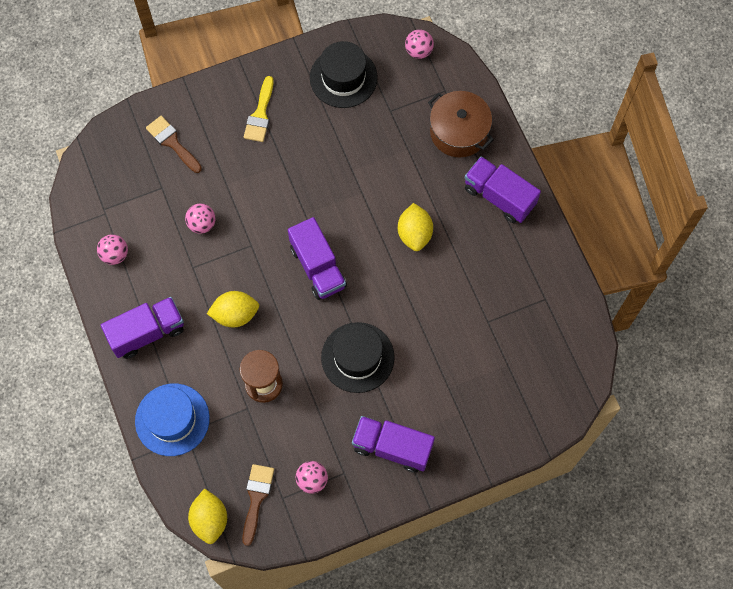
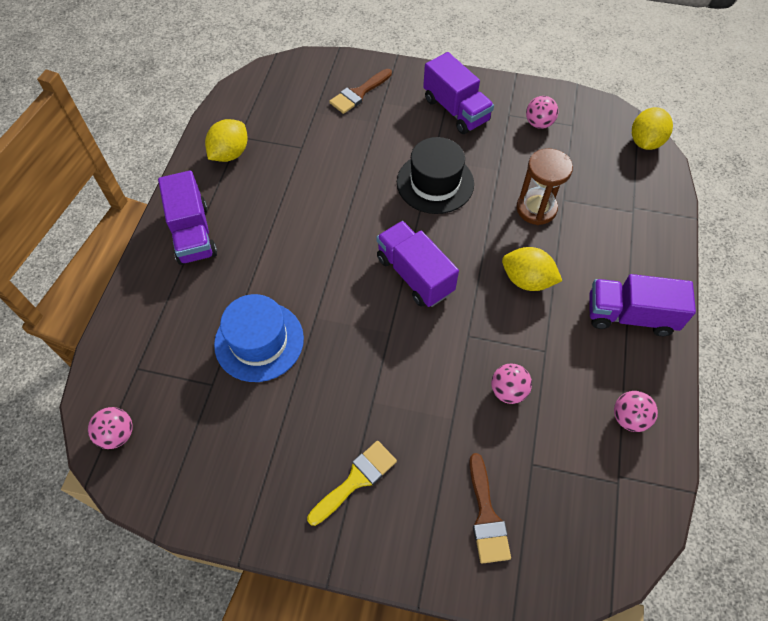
camera: 145 degrees left, 10 degrees down
blue hat [135,383,210,456] -> blue hat moved to [214,294,304,382]
brown brush [242,464,274,546] -> brown brush moved to [329,69,392,114]
purple truck [288,217,347,300] -> purple truck turned 45 degrees counterclockwise [377,221,459,307]
black hat [310,41,378,108] -> none
yellow lemon [398,203,433,251] -> yellow lemon moved to [205,119,248,162]
brown pot [428,91,494,157] -> none

